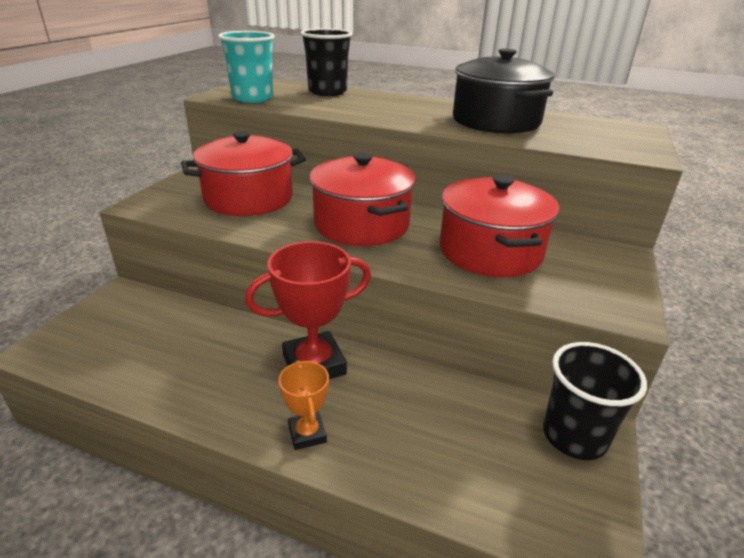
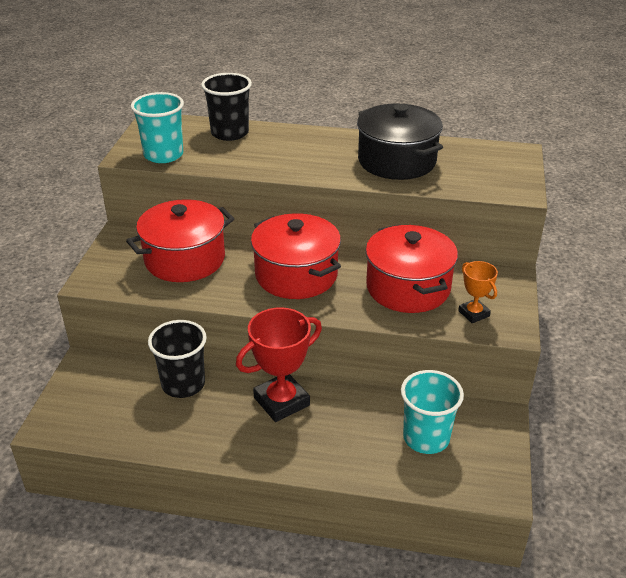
camera: 10 degrees left, 5 degrees up
orange trophy [279,360,329,450] -> orange trophy moved to [458,261,498,323]
black cup [543,342,647,460] -> black cup moved to [148,320,207,398]
none -> turquoise cup [401,370,464,454]

